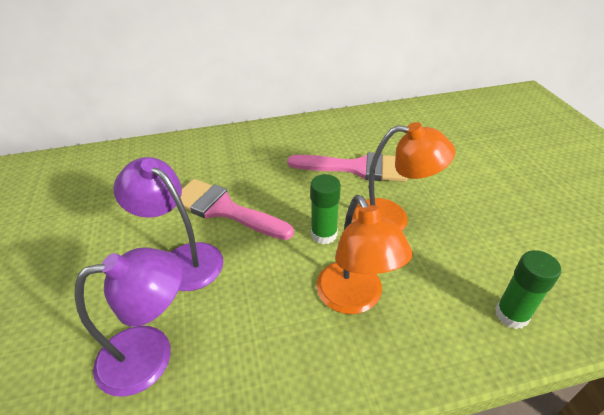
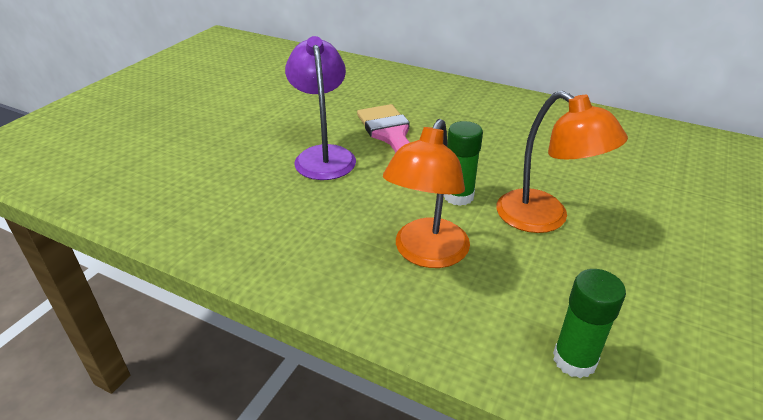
camera: 40 degrees right, 5 degrees down
purple lamp [75,248,183,397] -> none
pink brush [287,152,408,182] -> none

